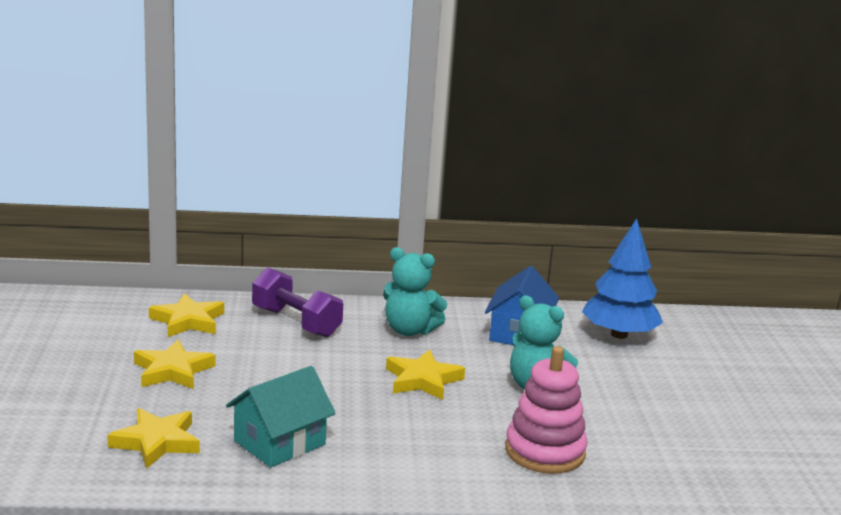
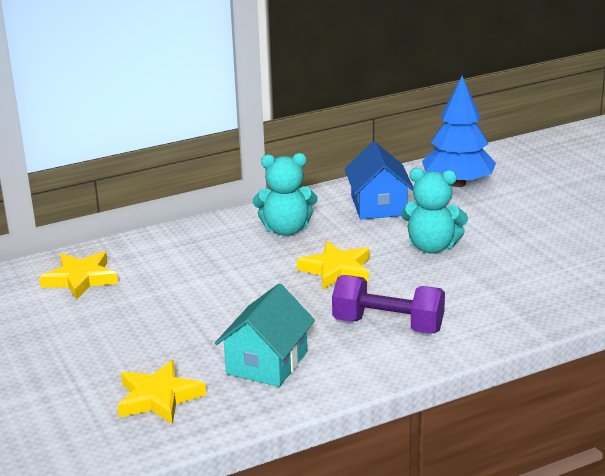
camera: 20 degrees left, 5 degrees up
yellow star [134,340,215,389] -> none
purple dumbbell [252,268,343,338] -> purple dumbbell moved to [332,275,445,334]
pink stacking toy [505,346,587,474] -> none

